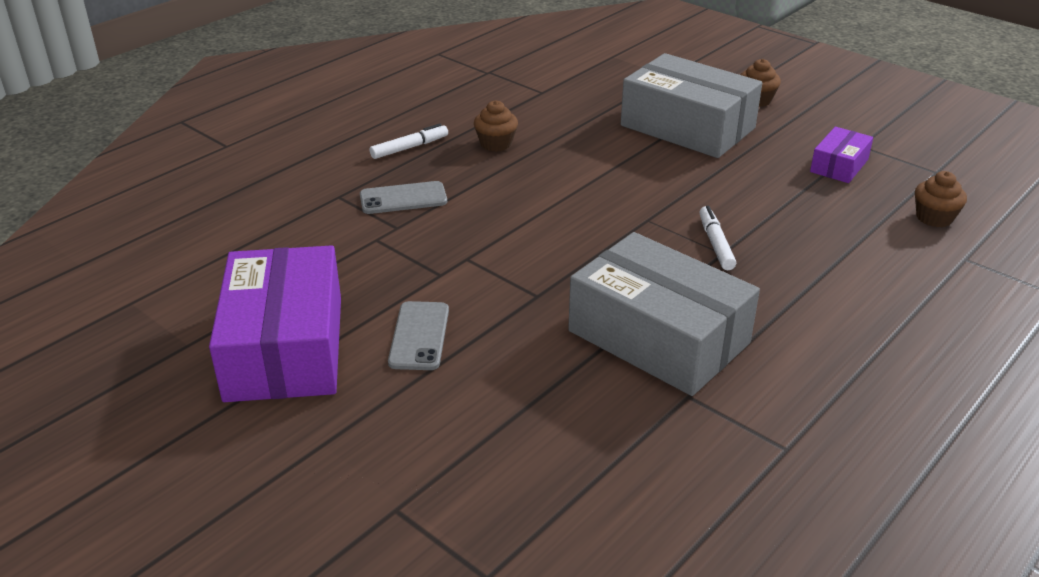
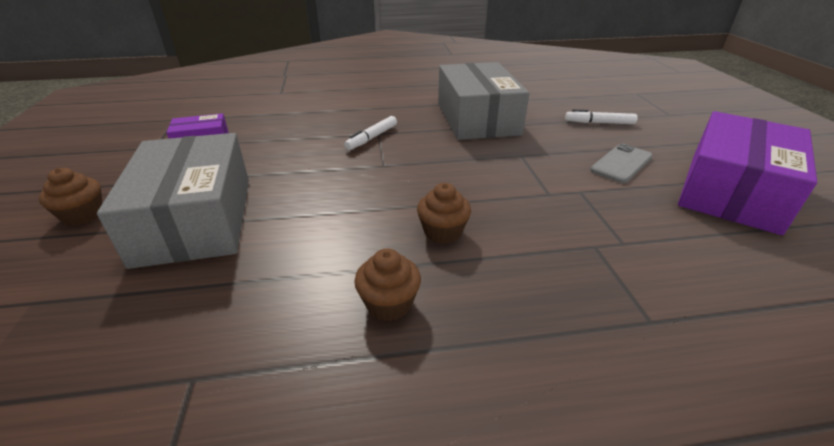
camera: 140 degrees left, 0 degrees up
grey phone [360,181,447,214] -> none
white marker [370,123,448,159] -> white marker moved to [565,109,638,124]
brown cupcake [915,171,967,227] -> brown cupcake moved to [417,183,471,244]

